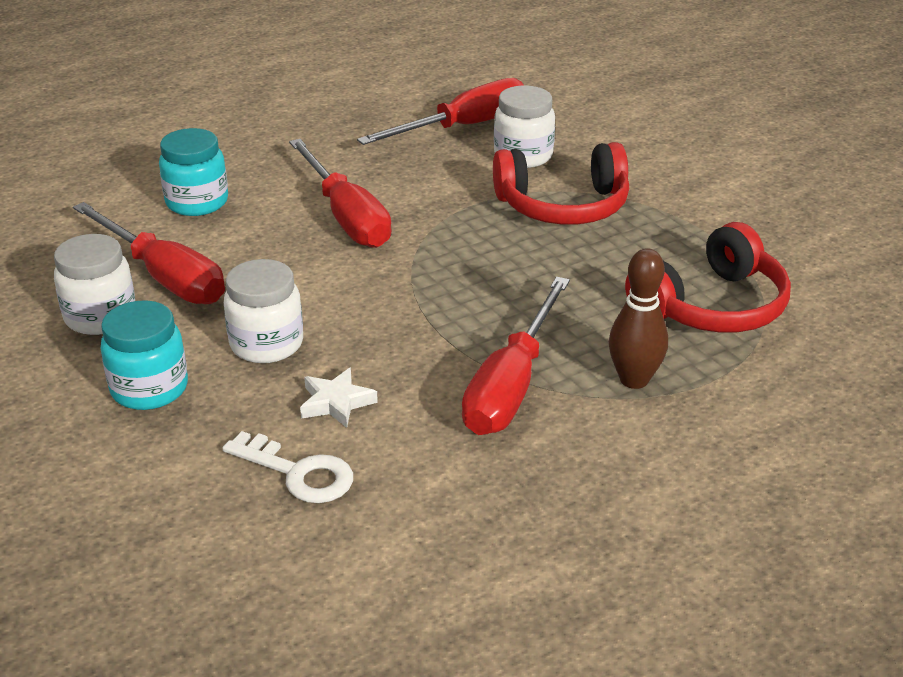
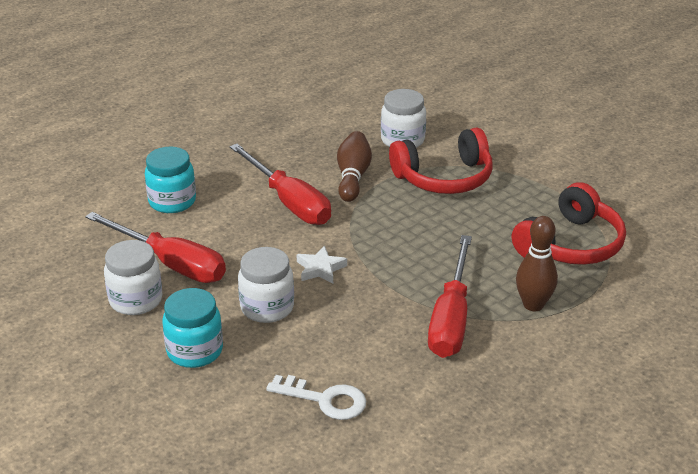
camera: 10 degrees left, 0 degrees up
white star [300,368,378,428] -> white star moved to [297,245,347,284]
red screwdriver [357,78,524,145] -> none
none -> brown bowling pin [337,131,372,202]

